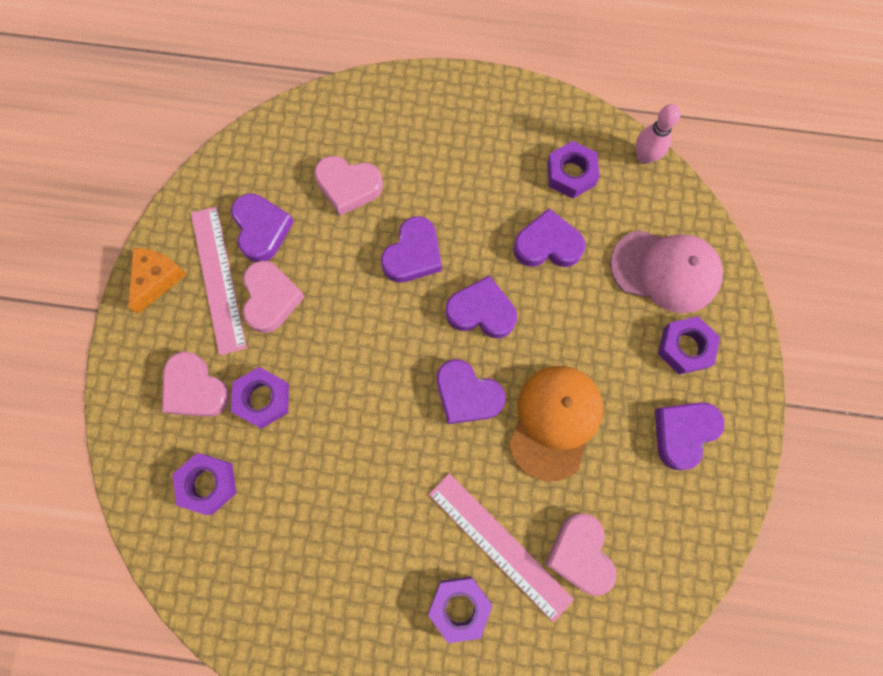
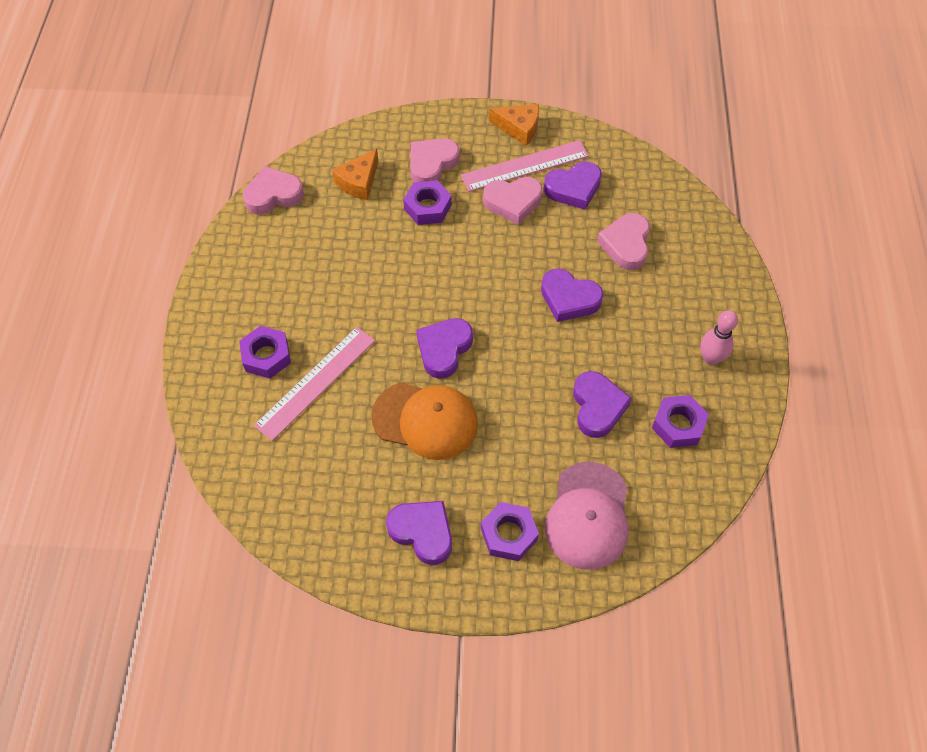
camera: 85 degrees right, 15 degrees down
purple nut [172,453,236,515] -> orange cheese [332,149,378,200]
purple heart [446,275,517,338] -> none
pink heart [545,513,616,596] -> pink heart moved to [243,166,304,214]
pink bowling pin [636,104,681,164] -> pink bowling pin moved to [700,310,738,365]

